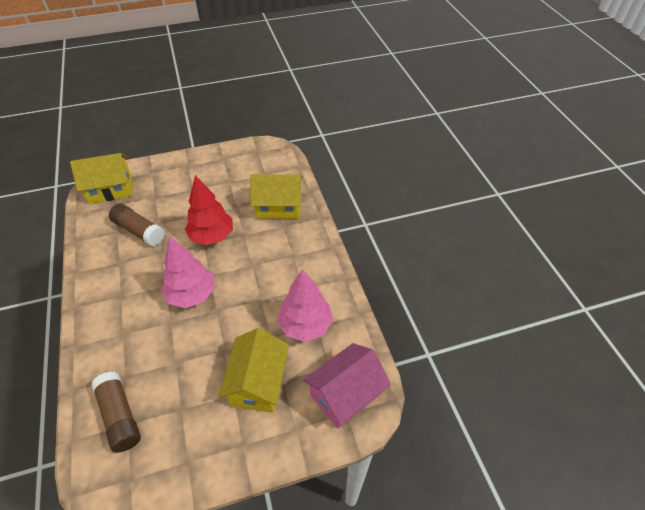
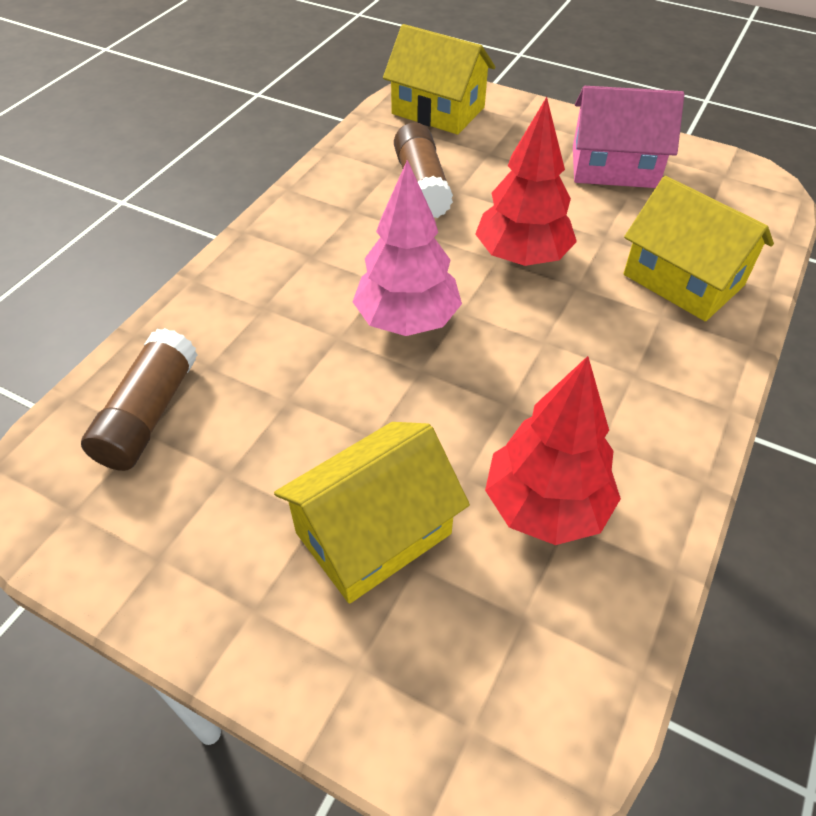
camera: 45 degrees right, 0 degrees up
pink tree [277,269,333,342] -> red tree [485,356,621,545]
pink house [303,343,391,429] -> pink house moved to [573,86,684,188]

